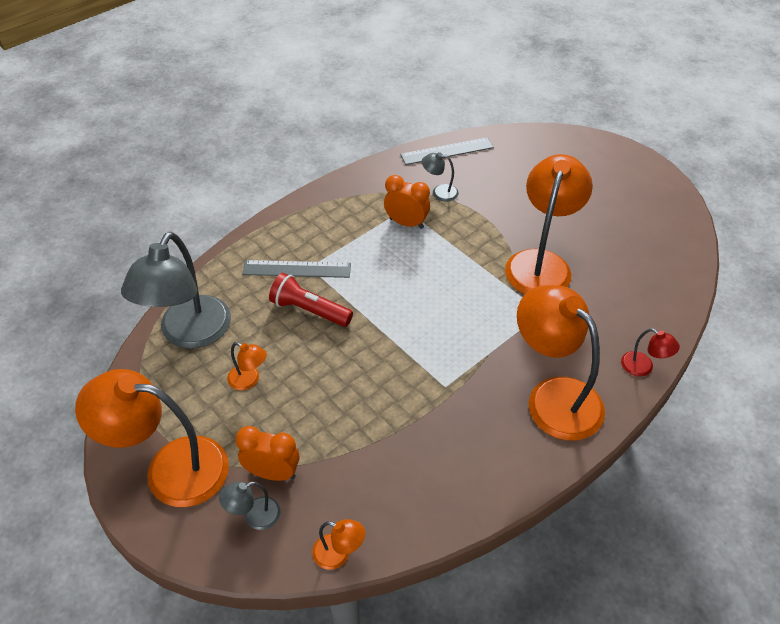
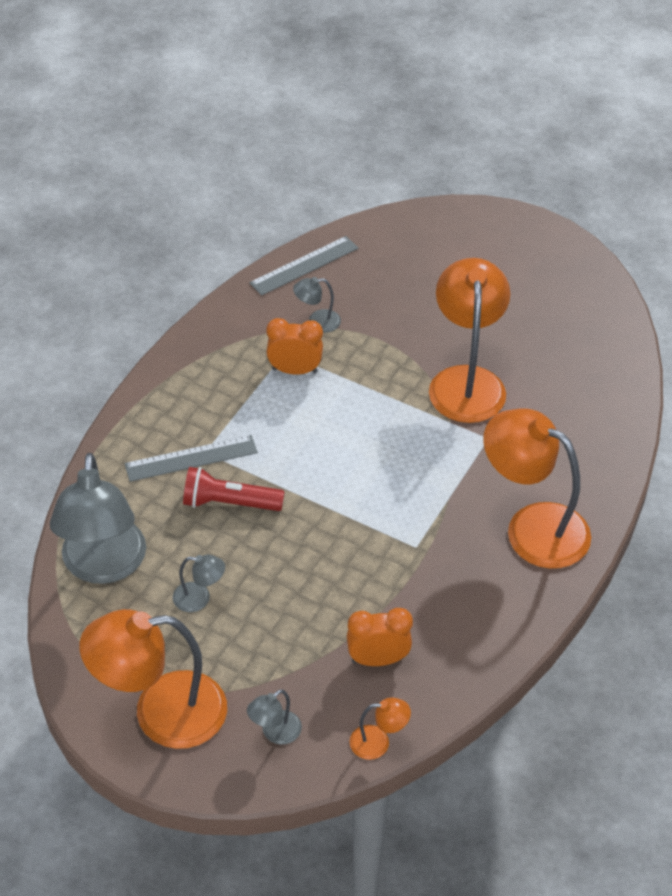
camera: 20 degrees left, 0 degrees up
orange lamp [227,342,267,390] -> grey lamp [173,555,225,612]
orange clock [235,426,299,481] -> orange clock moved to [347,608,413,666]
red lamp [621,328,680,377] -> none

